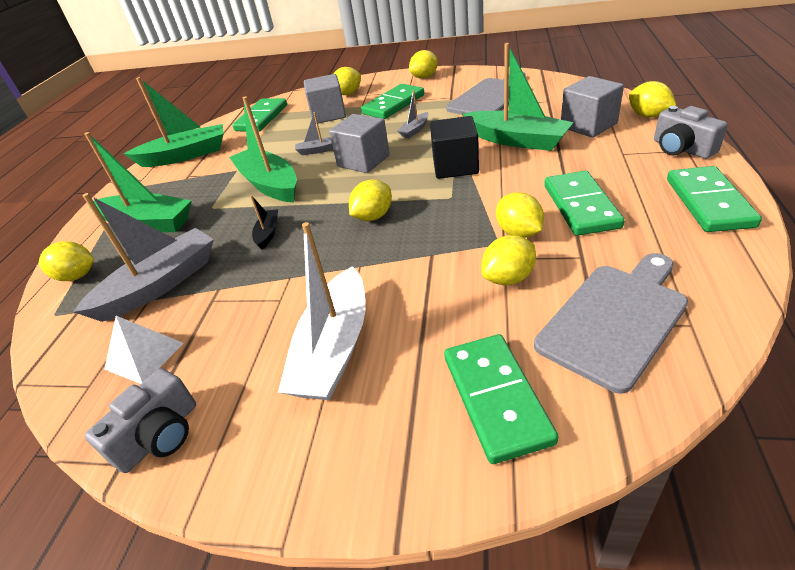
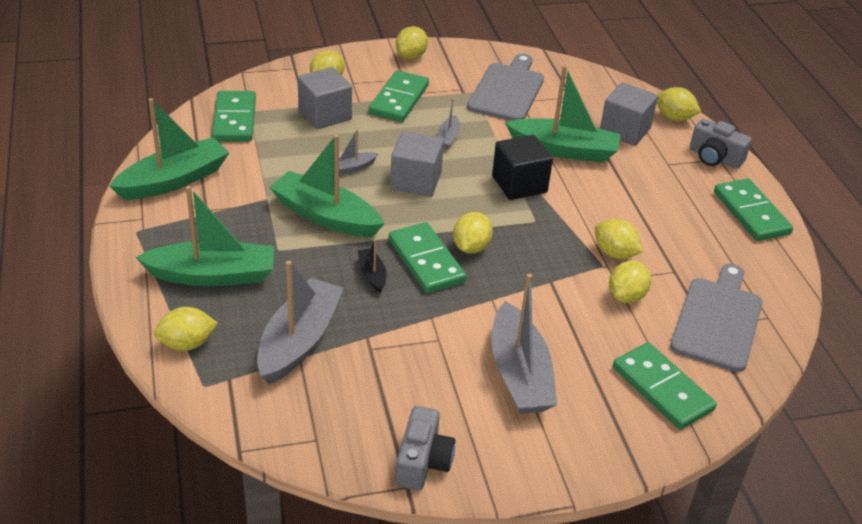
camera: 30 degrees left, 0 degrees up
white pyramid [104,316,183,384] -> none
white boat [278,222,365,400] -> grey boat [491,273,557,414]
green domino [544,171,625,236] -> green domino moved to [389,222,466,293]

